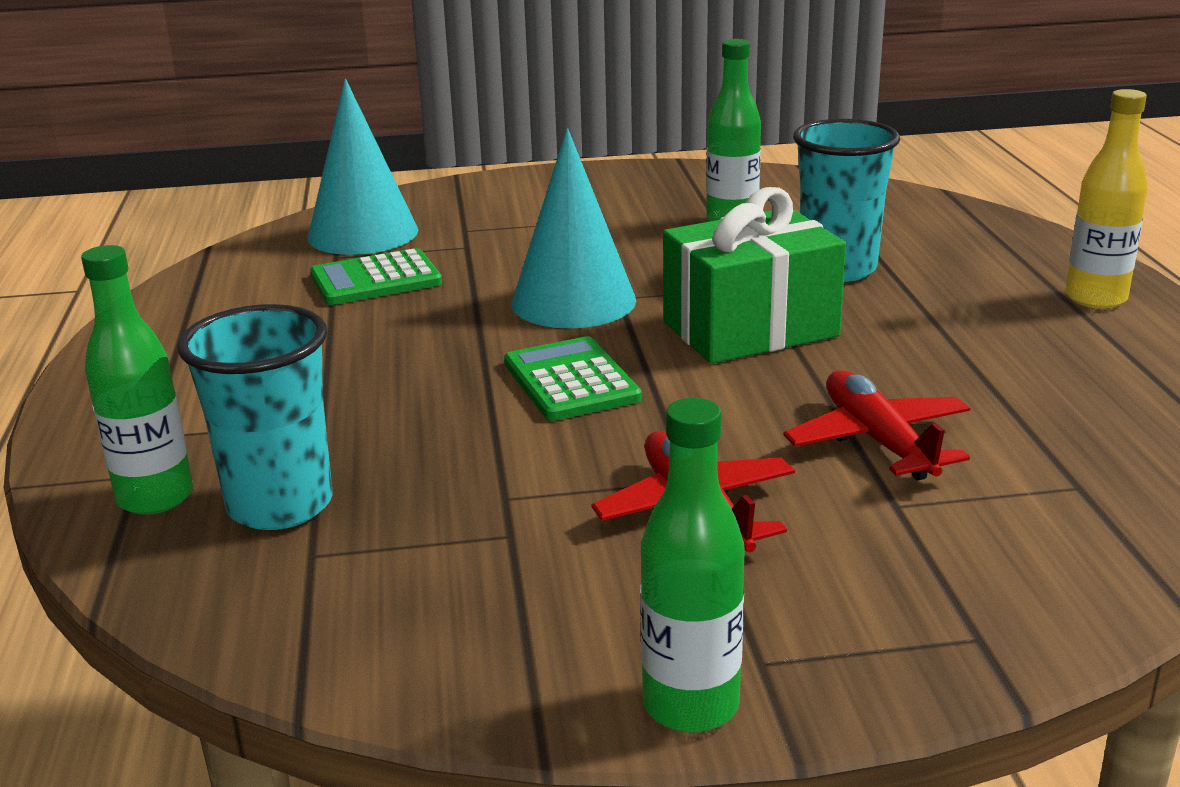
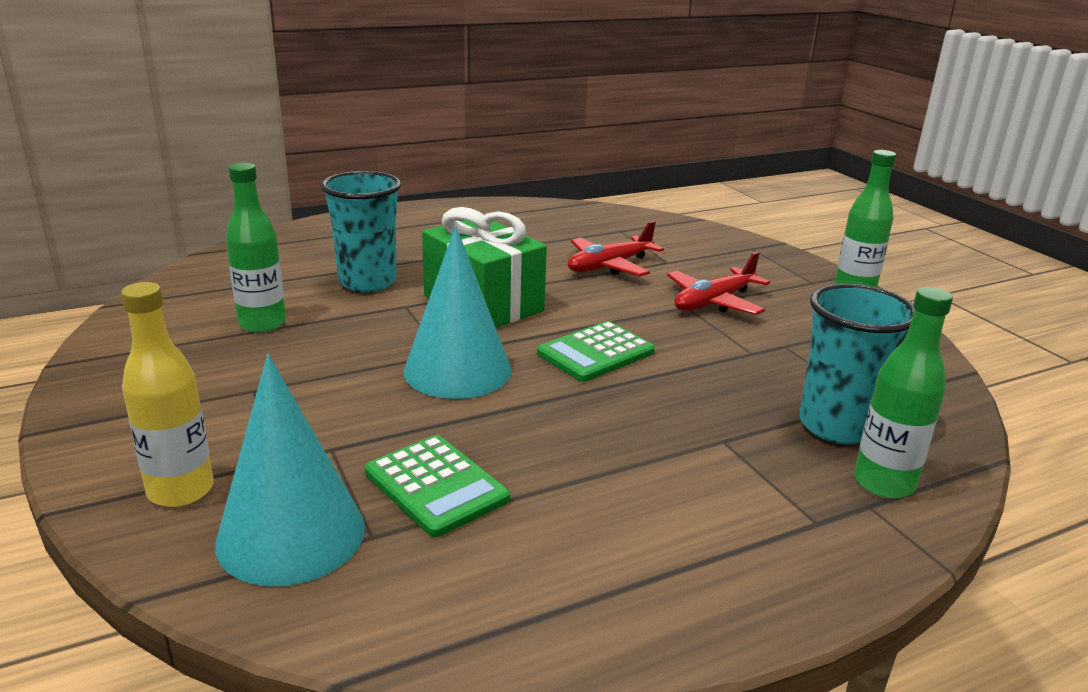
camera: 110 degrees left, 0 degrees up
yellow bottle [1065,89,1148,309] -> yellow bottle moved to [121,282,214,507]

